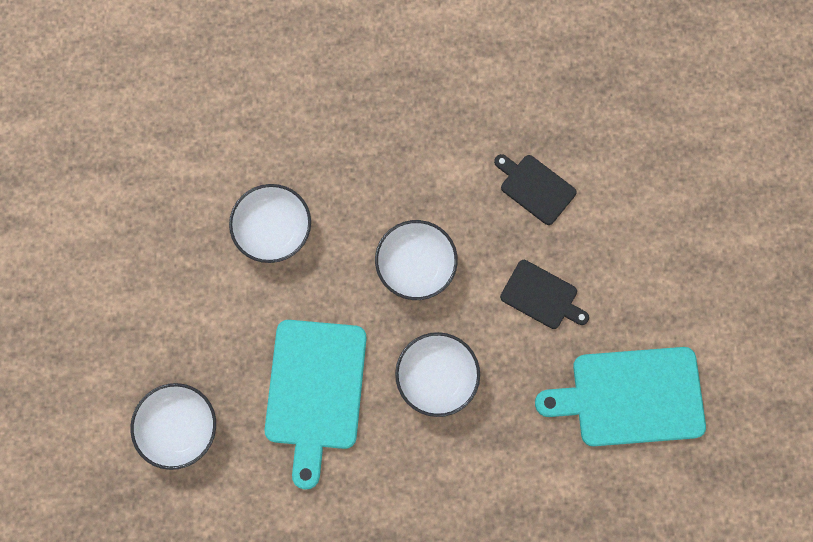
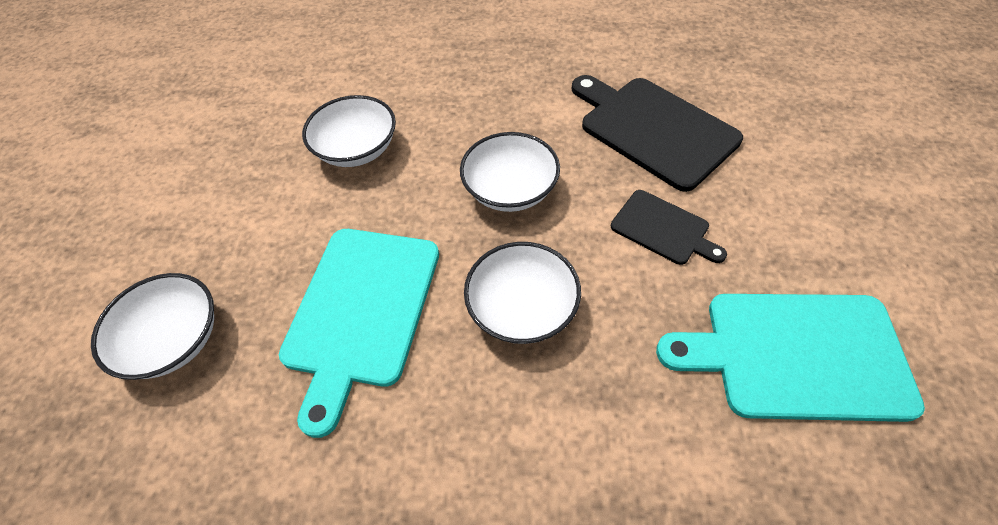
camera: 10 degrees right, 20 degrees down
black cutting board [494,154,577,225] -> black cutting board [571,75,743,192], size x1.83

